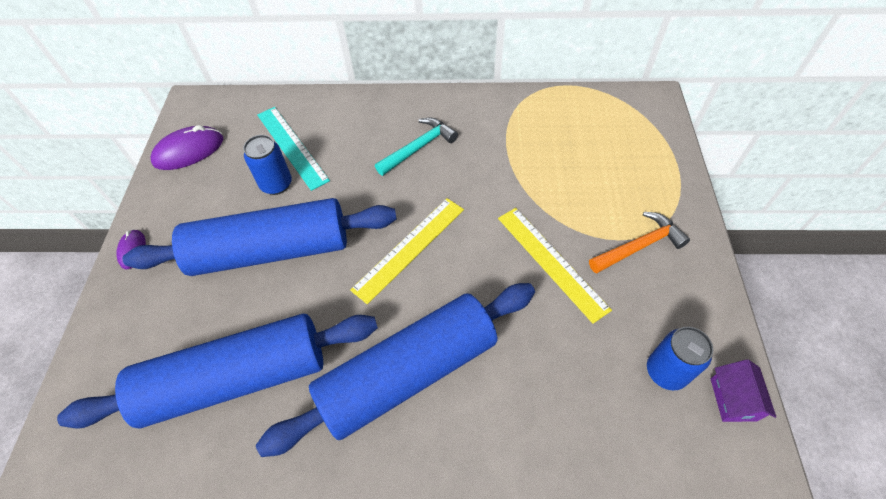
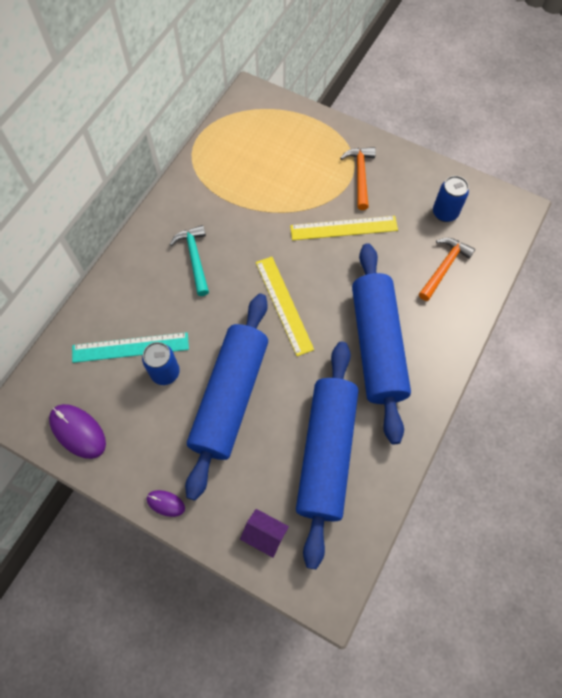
camera: 65 degrees left, 10 degrees up
purple mouse [151,125,223,170] -> purple mouse turned 45 degrees counterclockwise [49,404,106,459]
purple house [711,360,776,422] -> purple house moved to [240,509,289,558]
none -> orange hammer [419,238,475,301]

